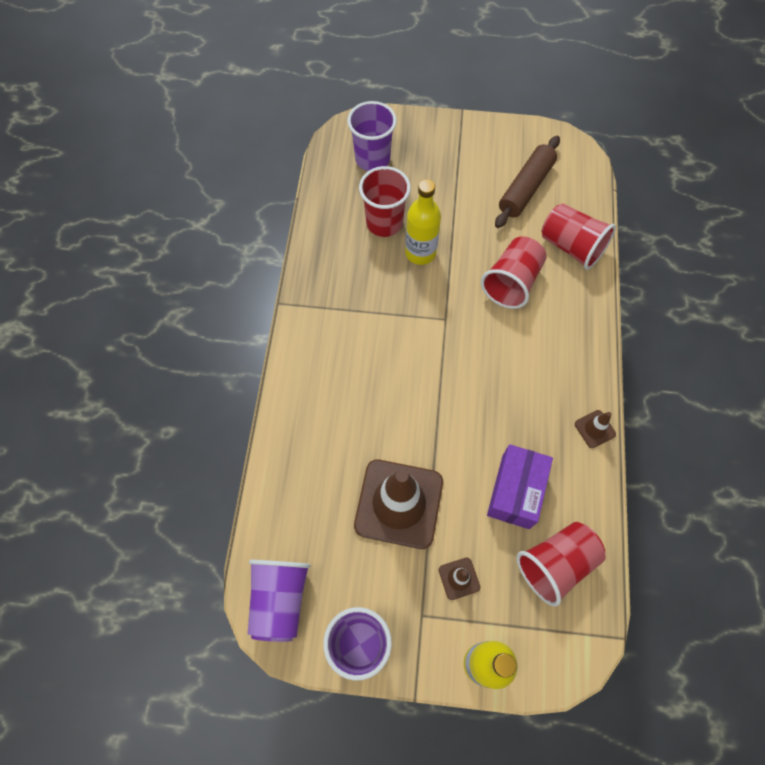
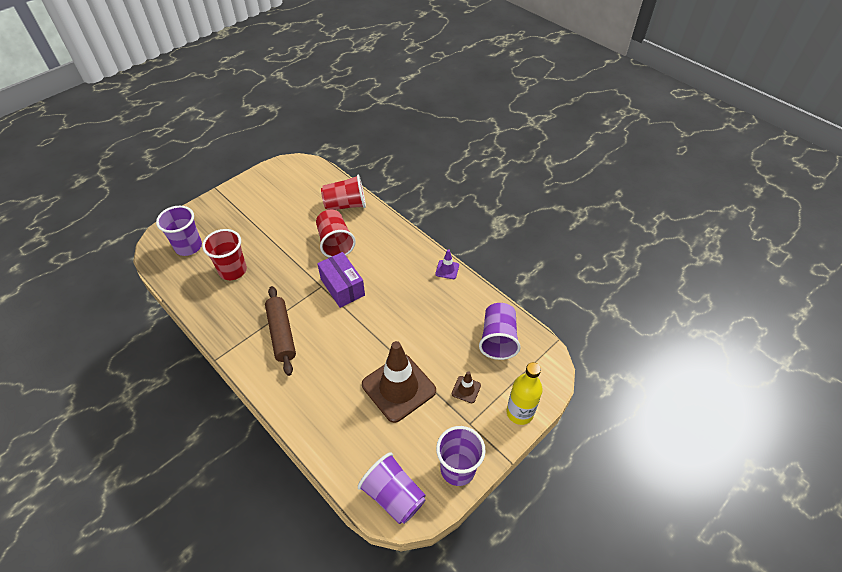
camera: 50 degrees left, 15 degrees down
yellow bottle [405,179,441,265] -> none
purple box [487,444,553,529] -> purple box moved to [317,252,365,308]
brown rolling pin [495,136,560,228] -> brown rolling pin moved to [265,286,296,376]
red cup [517,522,606,607] -> purple cup [479,303,521,360]
brown traffic cone [575,410,616,448] -> purple traffic cone [435,249,459,279]

